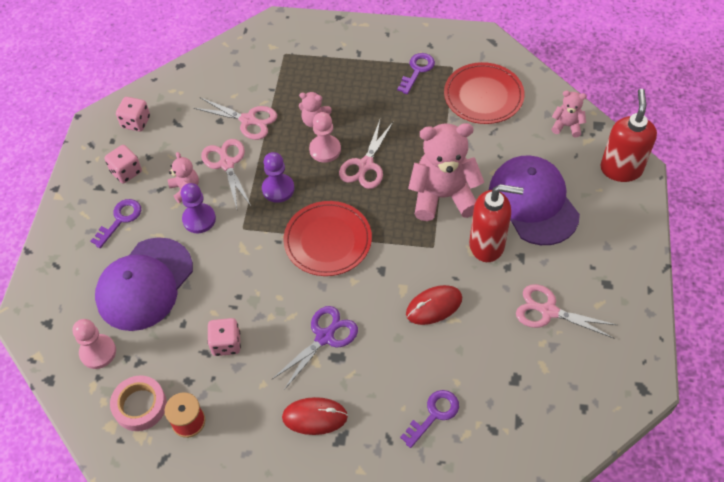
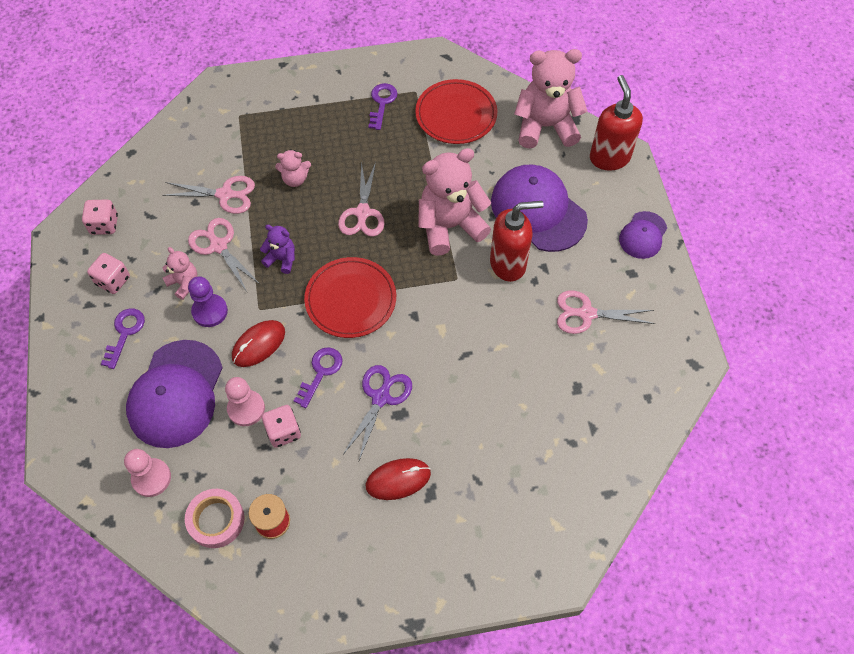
camera: 20 degrees left, 5 degrees up
purple pawn [262,152,294,203] -> purple teddy bear [260,225,295,274]
pink pawn [309,112,341,163] -> pink pawn moved to [225,377,265,426]
purple key [400,390,459,448] -> purple key moved to [294,347,343,408]
red mouse [406,285,462,325] -> red mouse moved to [232,320,285,367]
pink teddy bear [551,91,587,137] -> pink teddy bear [514,49,588,149], size x2.07
none -> purple cap [619,211,667,259]

